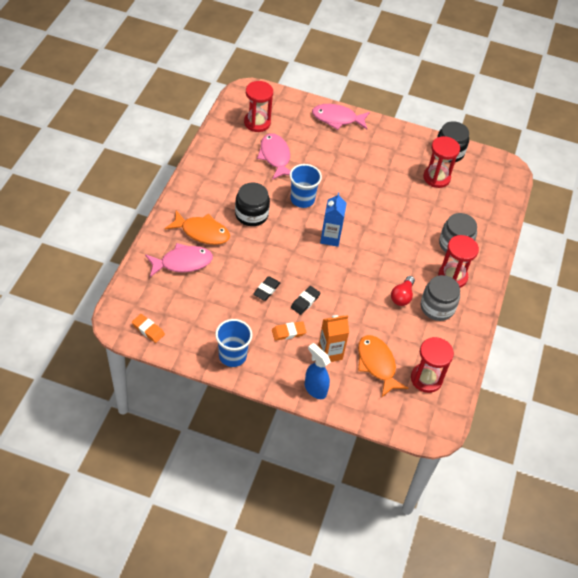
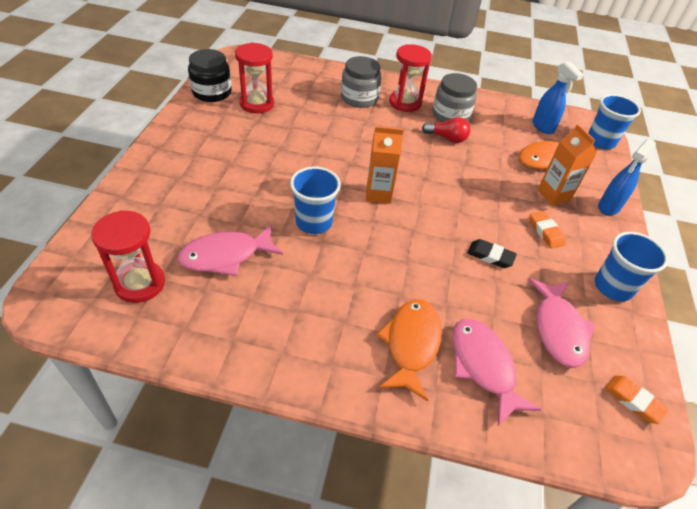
camera: 95 degrees left, 5 degrees down
orange eraser [132,314,165,343] -> orange eraser turned 75 degrees counterclockwise [605,375,669,424]
black jar [235,182,270,226] -> none
black eraser [291,286,320,315] -> none
pink fish [312,104,370,130] -> pink fish moved to [528,278,595,368]
blue carton [320,193,347,247] -> orange carton [366,126,404,204]
red hourglass [411,337,454,393] -> blue spray bottle [532,61,584,134]
none -> blue cup [588,94,641,149]

